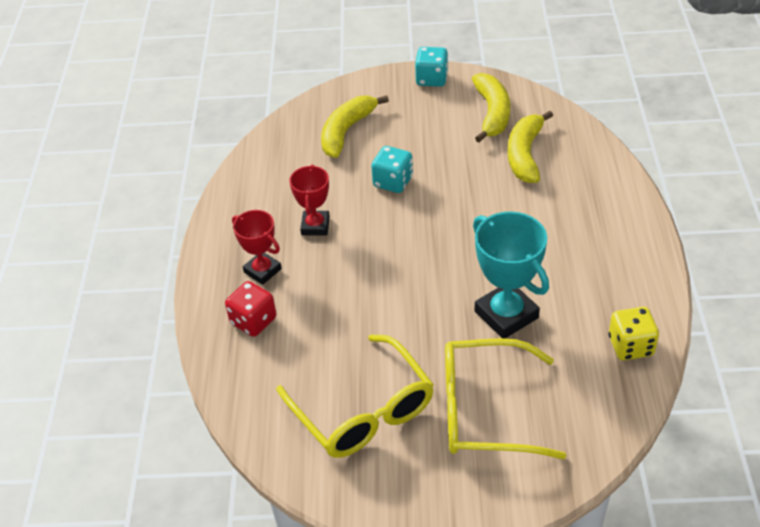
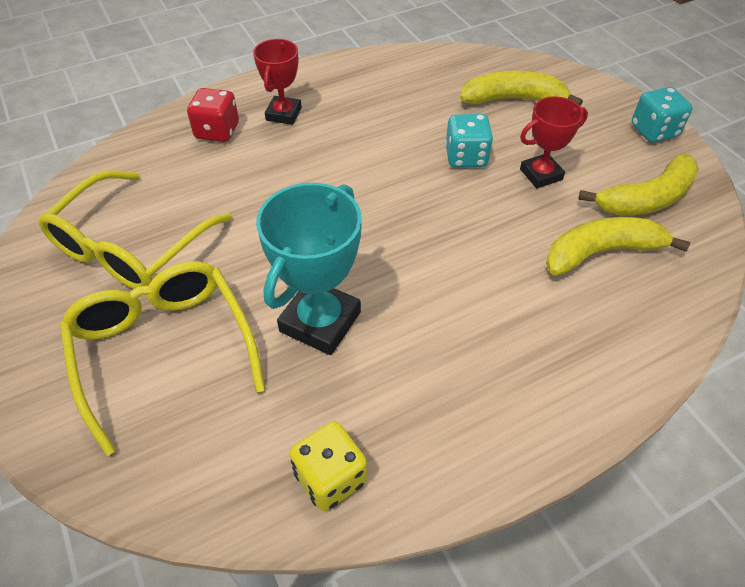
camera: 60 degrees right, 5 degrees up
red trophy [289,165,330,235] -> red trophy moved to [520,96,588,188]

